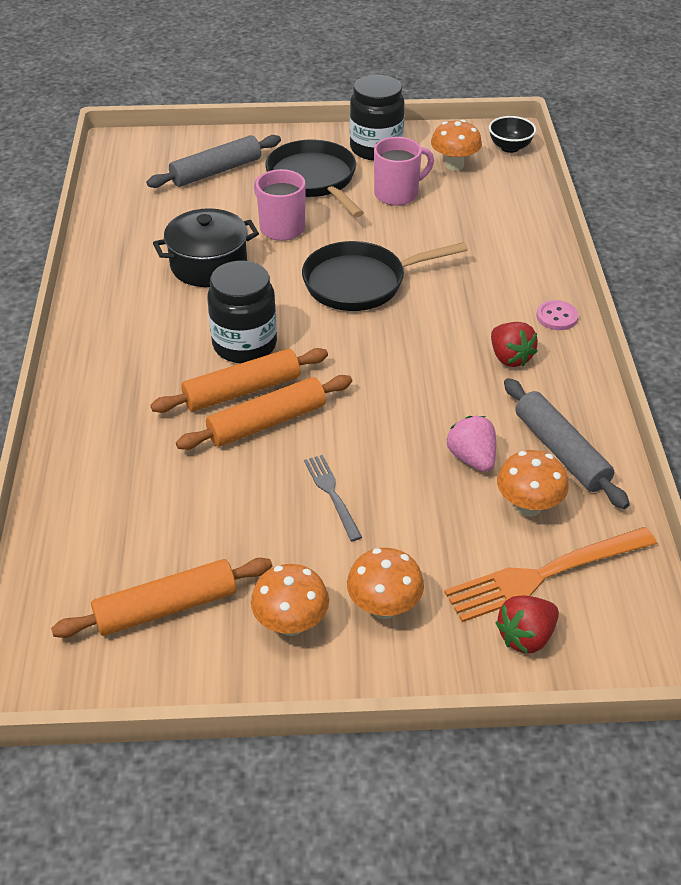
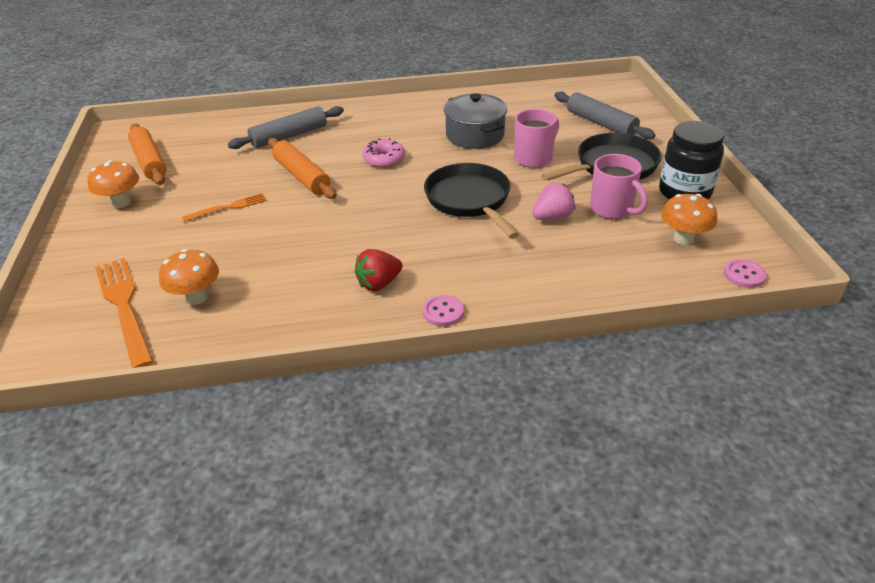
camera: 85 degrees right, 5 degrees down
orange rolling pin [150,348,328,413] -> none
black pot [153,208,259,287] -> grey pot [444,93,507,149]
black jar [207,261,277,363] -> pink donut [362,138,405,168]
grey fork [304,455,362,541] -> orange fork [182,193,267,222]
orange mushroom [347,548,424,619] -> none
pink strawberry [446,416,496,472] -> pink strawberry moved to [532,182,575,220]
black bowl [489,116,536,153] -> pink button [724,259,767,288]
red strawberry [495,596,559,654] -> none
grey rolling pin [504,378,630,509] -> grey rolling pin moved to [228,106,344,149]

